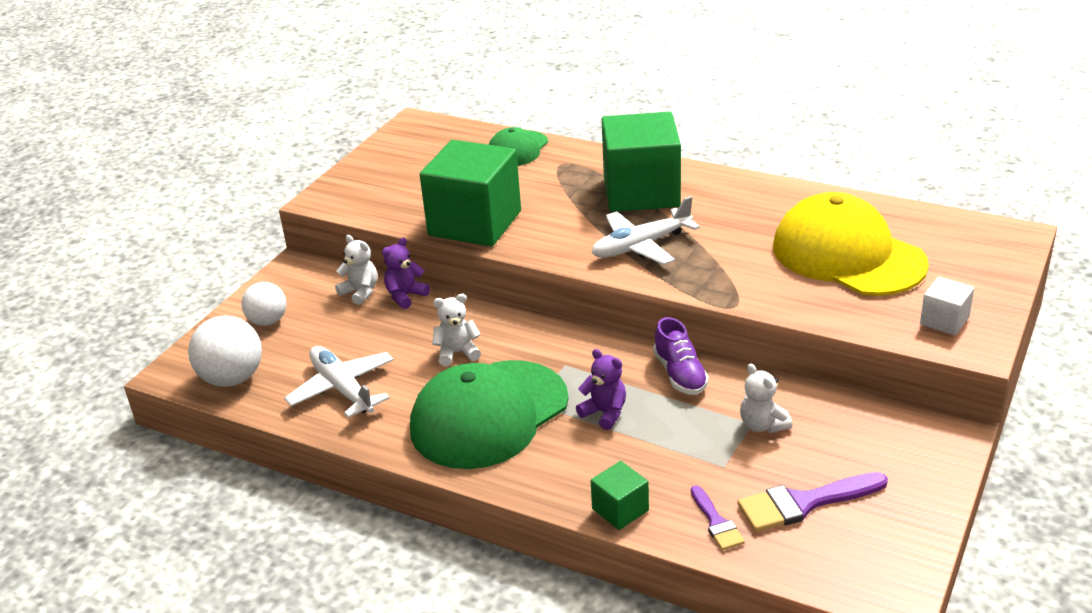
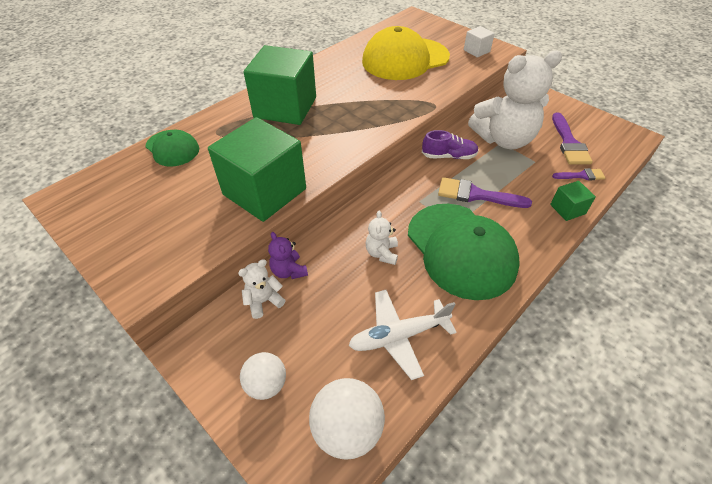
camera: 75 degrees left, 15 degrees up
purple teddy bear [576,349,626,430] -> purple brush [438,177,532,208]
white plane [592,196,700,265] -> none
white teddy bear [740,363,793,433] -> white teddy bear [468,50,562,149], size x2.34

